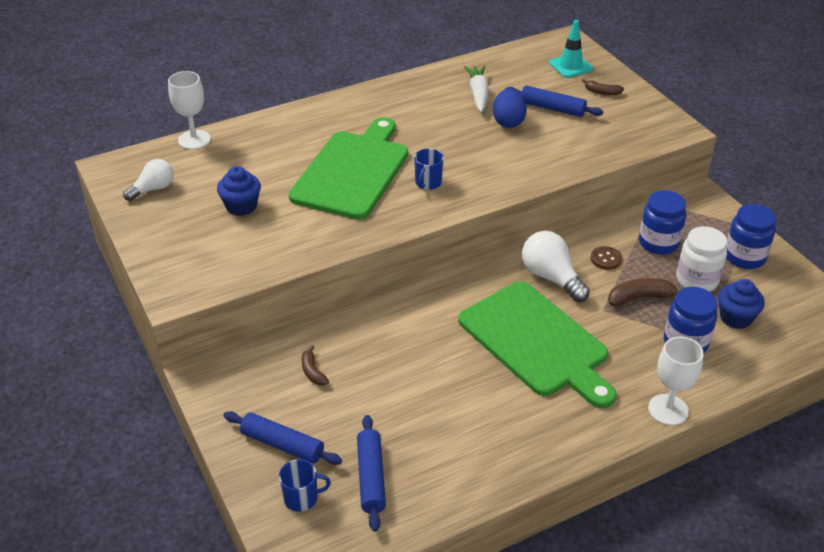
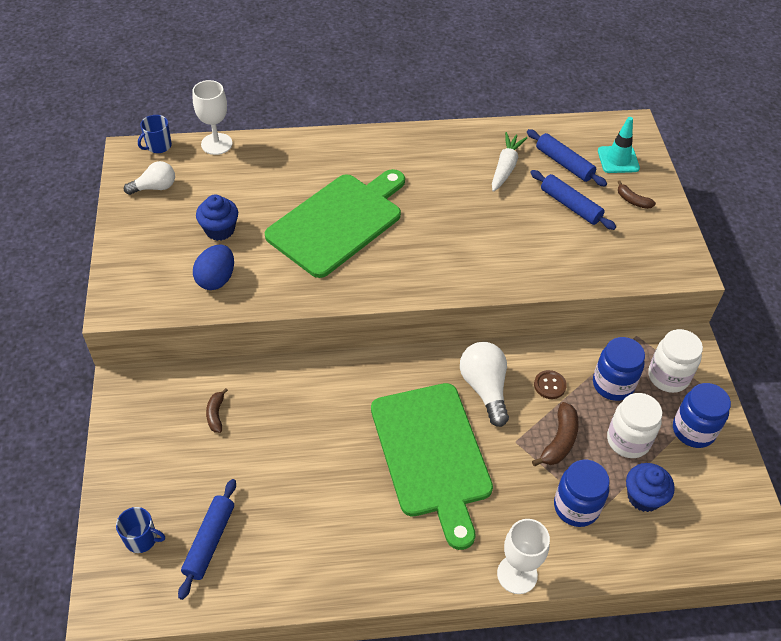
camera: 20 degrees right, 10 degrees up
blue rolling pin [224,411,342,465] -> blue rolling pin moved to [527,129,607,186]
blue mug [414,148,444,190] -> blue mug moved to [138,115,172,153]
blue egg [493,89,527,128] -> blue egg moved to [193,245,234,290]
brown banana [608,278,680,306] -> brown banana turned 105 degrees clockwise [532,402,579,466]
none -> white jar [648,329,703,393]

